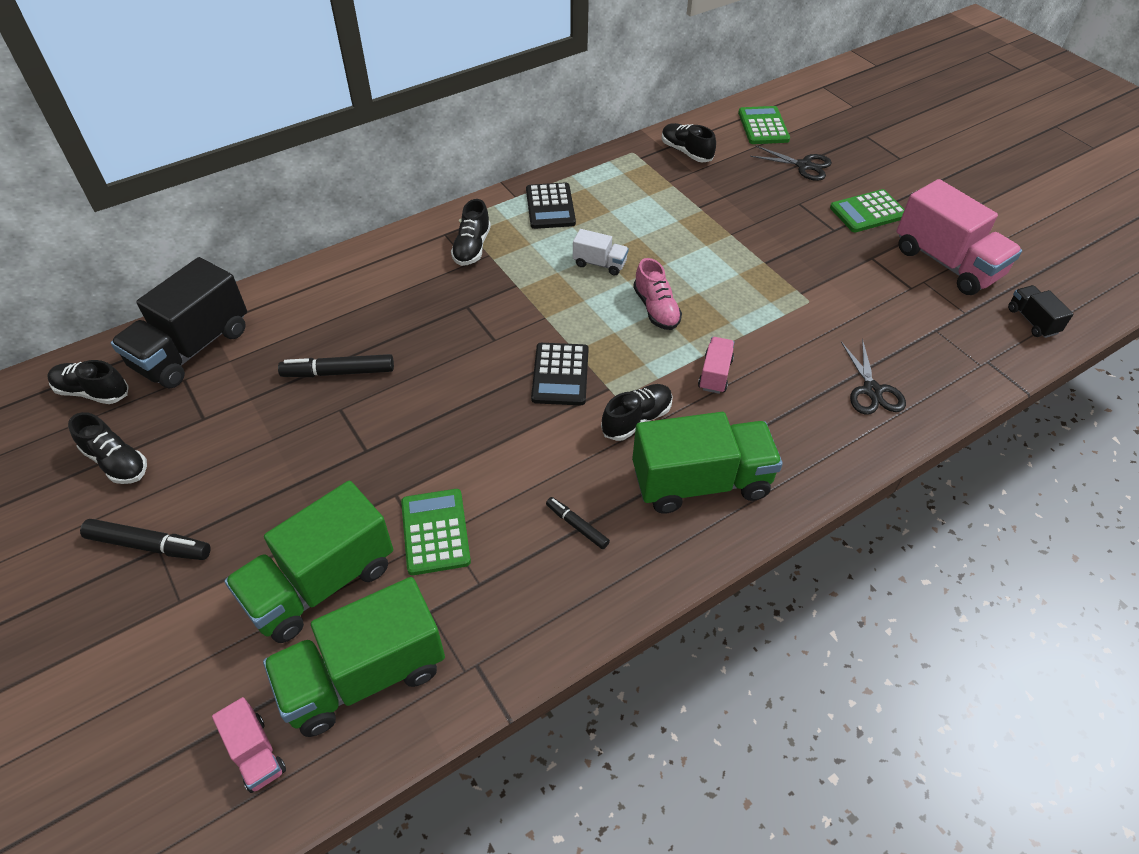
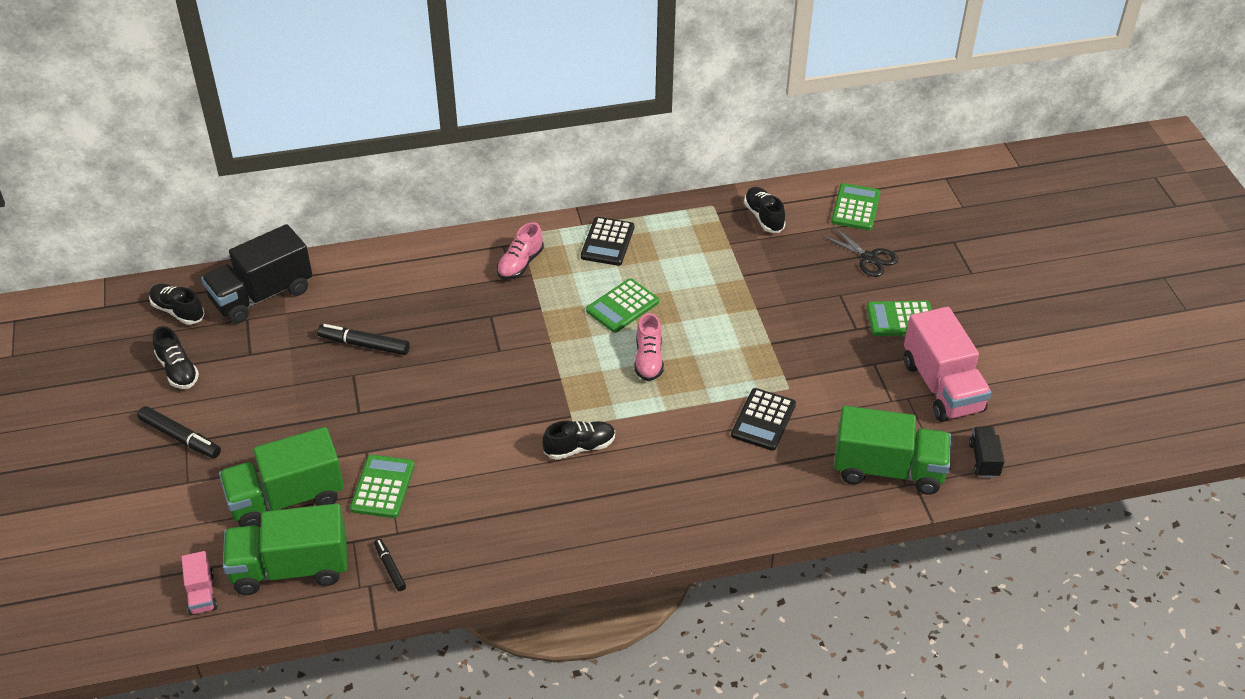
camera: 20 degrees right, 5 degrees down
black shoe [451,199,491,266] -> pink shoe [497,222,544,280]
black calculator [531,343,589,405] -> black calculator moved to [731,388,796,451]
black marker [546,497,610,549] -> black marker moved to [374,539,406,591]
white truck [573,229,629,275] -> green calculator [586,279,659,333]
green truck [632,412,783,514] -> green truck moved to [834,406,951,495]
pink truck [698,337,734,394] -> none
black scissors [841,339,906,415] -> none

